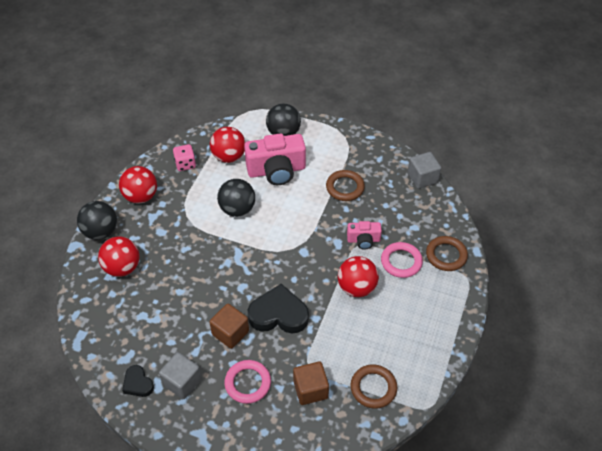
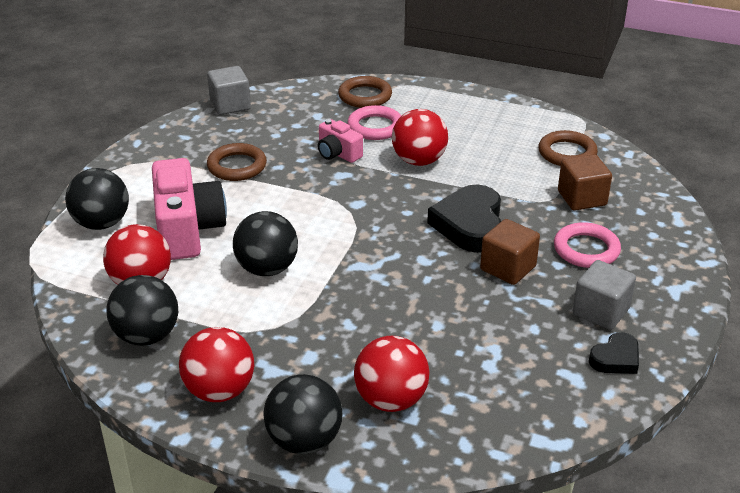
camera: 90 degrees left, 15 degrees down
pink dice [173,144,196,171] -> black ball [106,275,178,346]
pink camera [347,221,382,250] -> pink camera turned 135 degrees clockwise [318,119,363,163]

